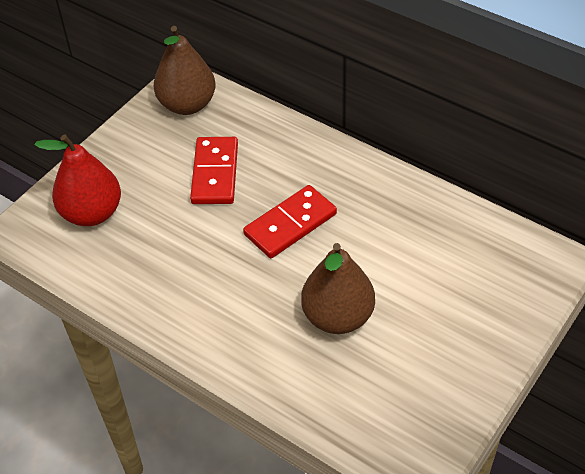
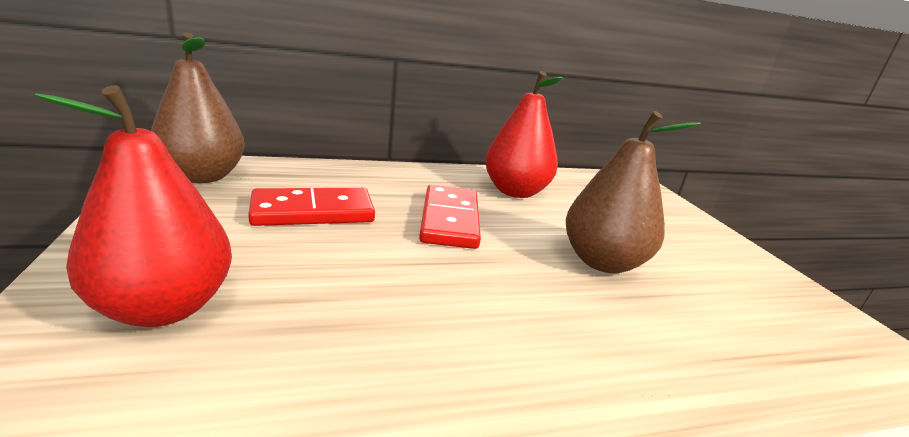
camera: 55 degrees left, 25 degrees down
red domino [190,137,238,204] -> red domino turned 60 degrees counterclockwise [248,188,375,226]
none -> red pear [485,71,564,198]

